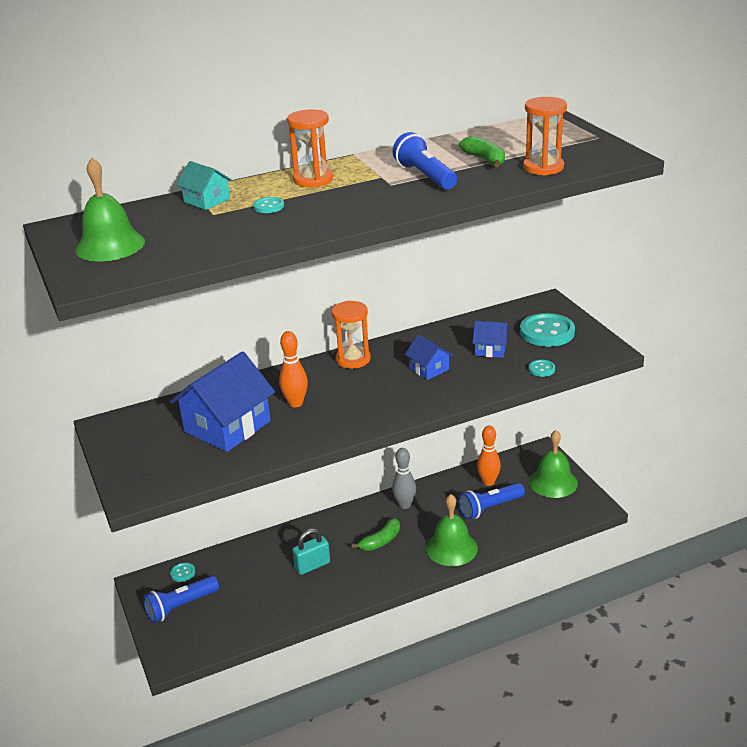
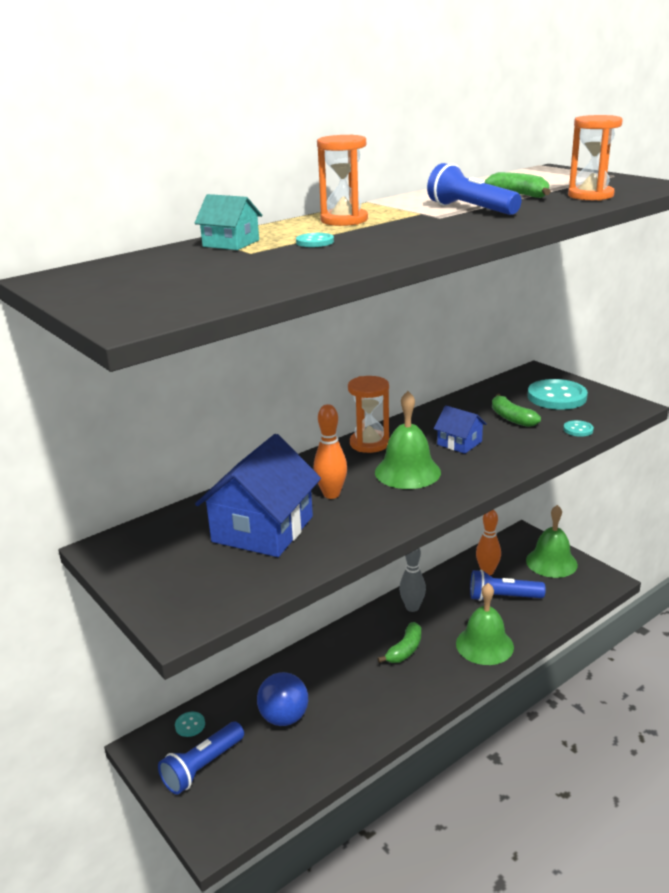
camera: 15 degrees left, 5 degrees down
green bell [75,158,145,261] -> green bell moved to [375,391,441,489]
turquoise padlock [292,528,330,575] -> none
blue flashlight [459,483,525,520] -> blue flashlight turned 45 degrees clockwise [470,570,546,601]
blue house [472,321,509,358] -> green banana [492,394,541,427]
none -> blue ball [257,672,308,726]

